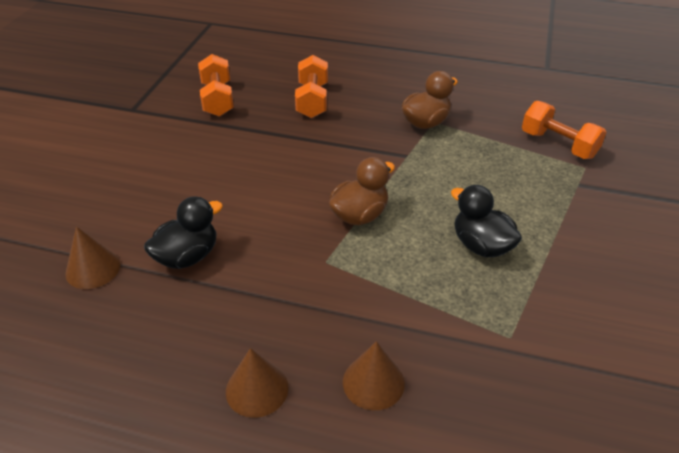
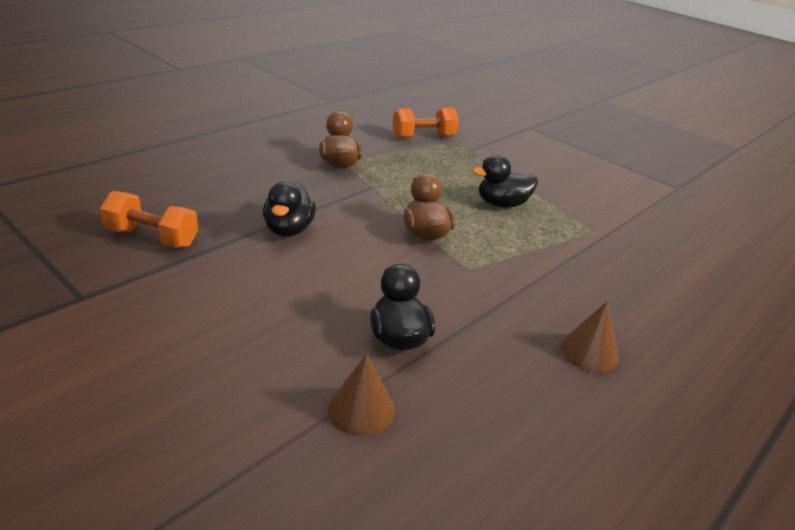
camera: 65 degrees left, 10 degrees down
orange dumbbell [295,55,328,118] -> none
brown cone [343,341,405,410] -> none
none -> black duck [263,182,316,237]

